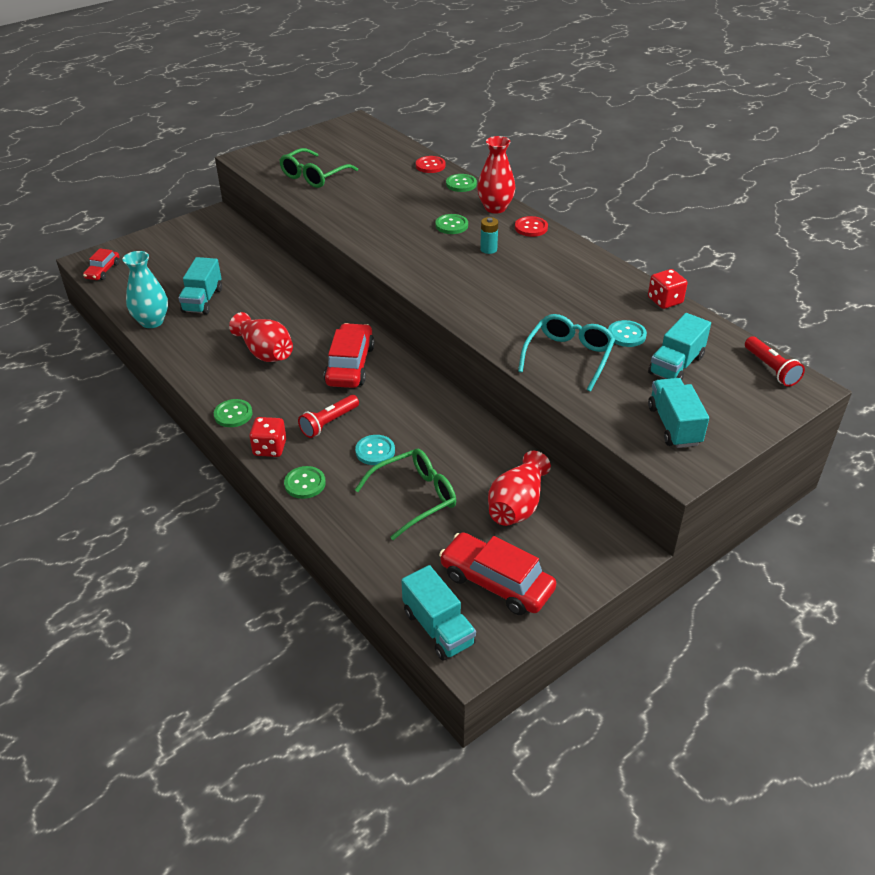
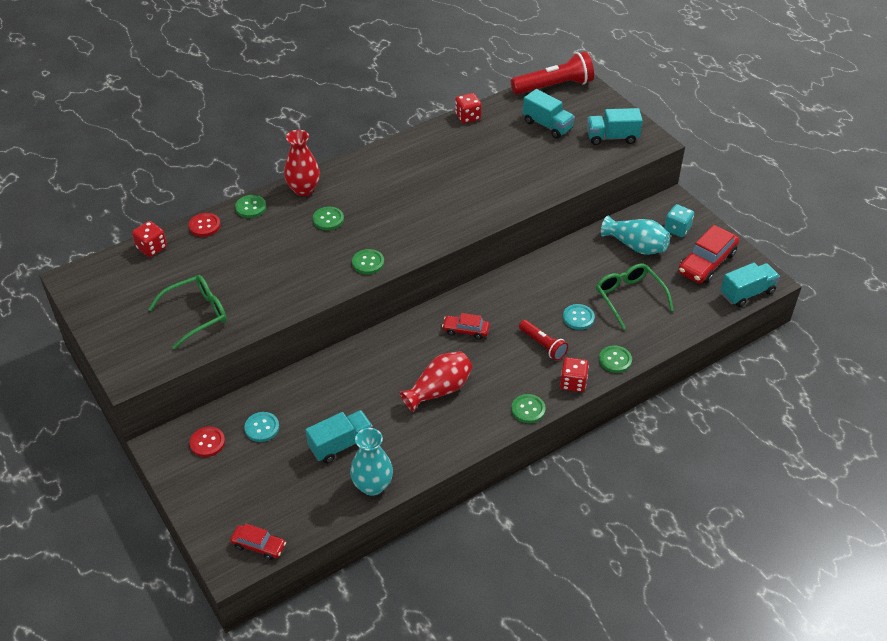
camera: 85 degrees left, 5 degrees up
turquoise truck [178,257,222,314] -> turquoise truck turned 45 degrees counterclockwise [306,410,373,463]
green glasses [280,148,358,188] -> green glasses turned 75 degrees counterclockwise [148,275,227,349]
red car [324,323,374,388] -> red car [442,313,490,339], size x0.57
turquoise battery [480,217,498,254] -> none
red vase [488,451,551,526] -> turquoise vase [601,216,670,255]
red button [515,216,548,237] -> red button moved to [190,427,225,457]
turquoise glasses [518,314,615,392] -> none
turquoise button [608,320,647,347] -> turquoise button moved to [244,412,279,442]
red flashlight [745,336,805,387] -> red flashlight [511,51,594,95], size x1.72
none -> red dice [132,221,167,257]
none -> green button [352,249,384,274]
none -> turquoise dice [664,204,694,237]

